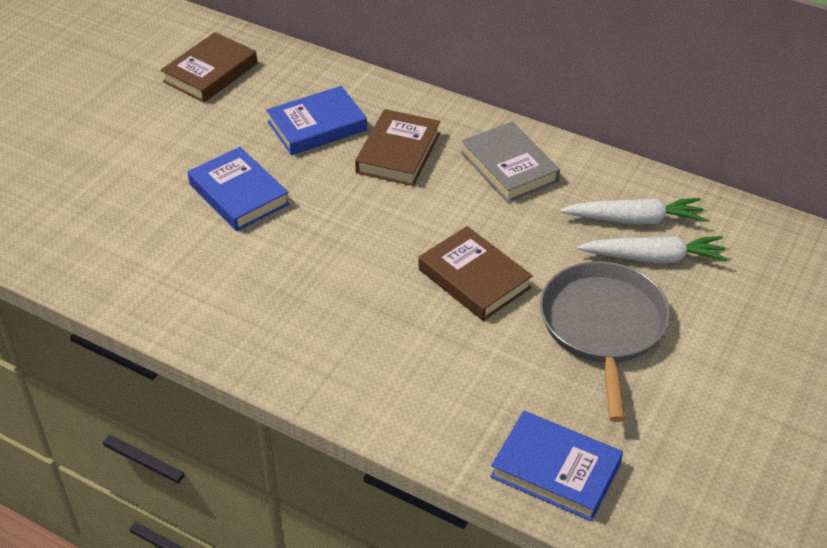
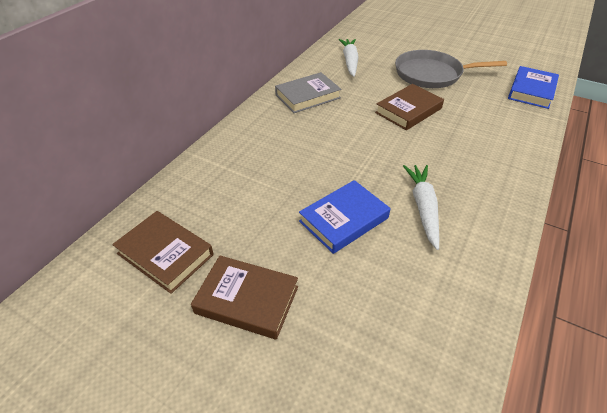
camera: 90 degrees left, 0 degrees up
blue book [266,86,367,155] -> none
brown book [355,109,440,186] -> brown book moved to [191,256,298,340]
white carrot [577,236,728,263] -> white carrot moved to [403,165,439,250]

